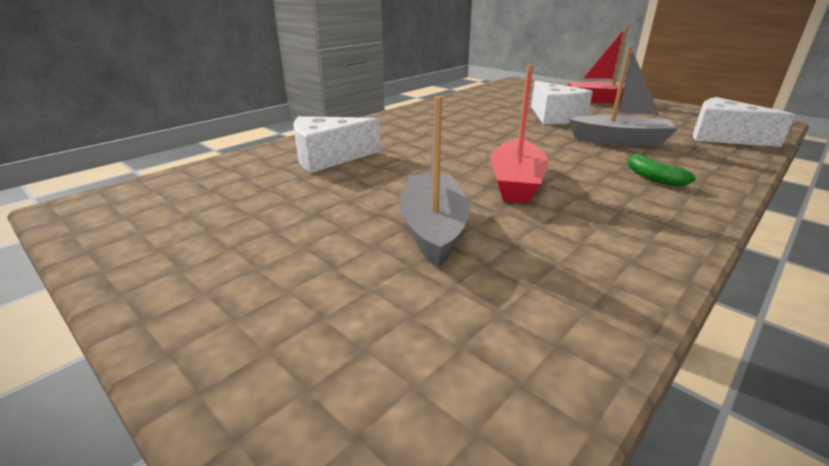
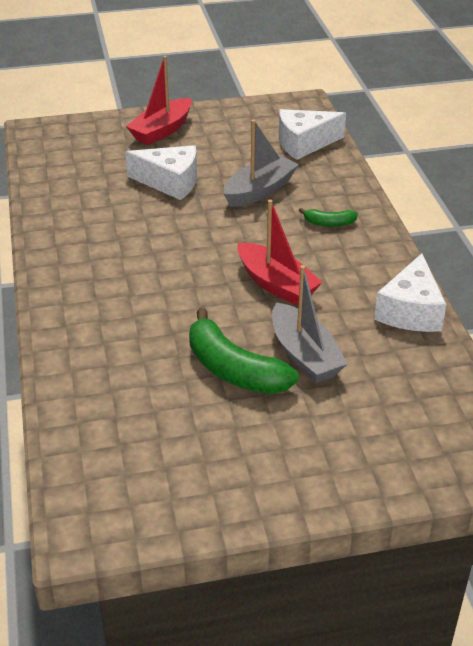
camera: 55 degrees left, 10 degrees up
white cheese [293,116,380,173] -> white cheese moved to [374,253,446,332]
grey boat [399,96,470,268] -> grey boat turned 150 degrees counterclockwise [272,265,348,383]
none -> green banana [189,308,299,394]

